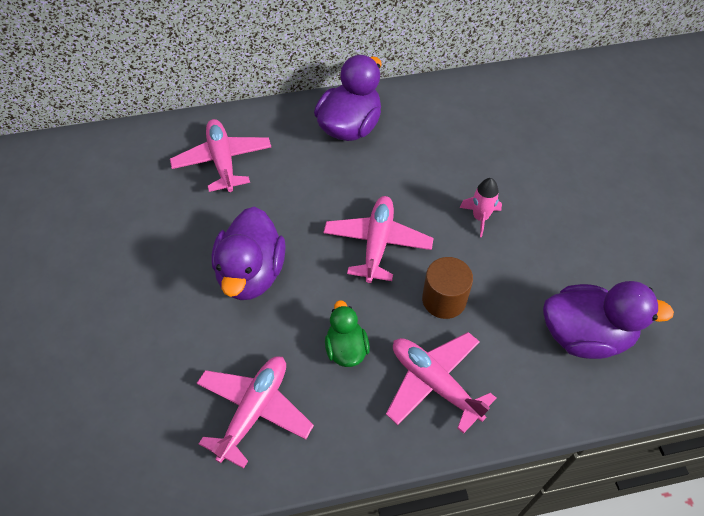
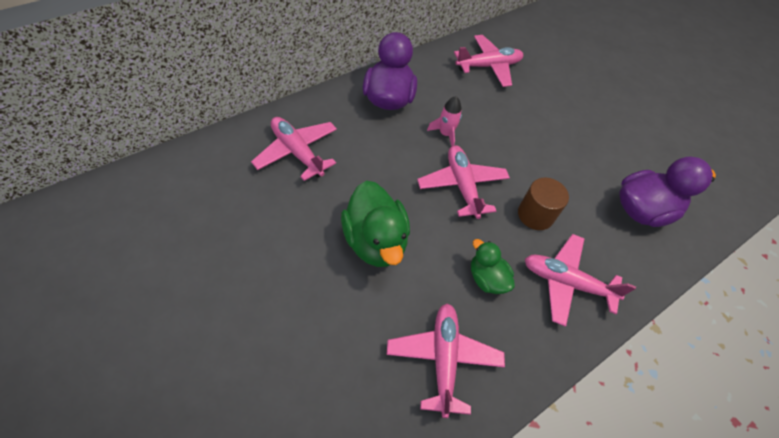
camera: 30 degrees left, 0 degrees up
purple duck [212,207,286,300] -> green duck [341,180,410,267]
pink rocket [460,178,502,237] -> pink rocket moved to [427,96,462,147]
none -> pink plane [454,35,523,87]

